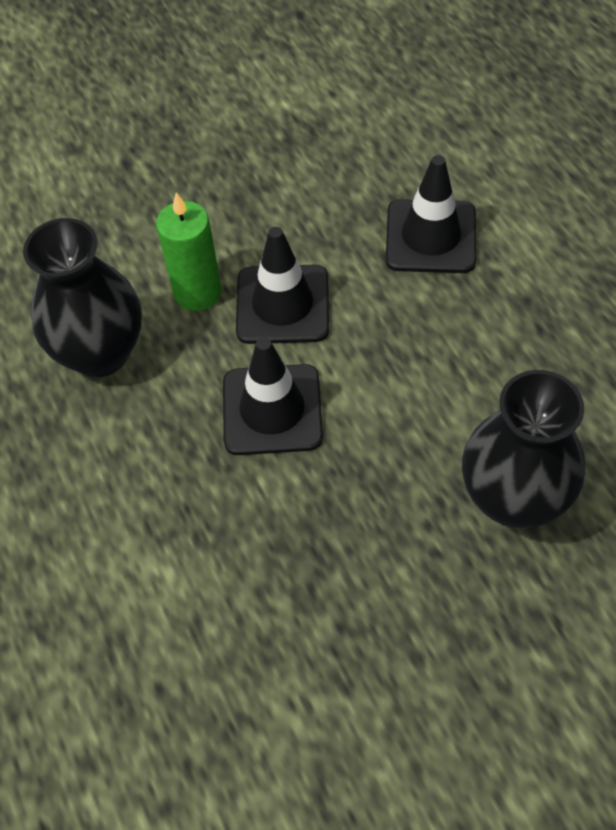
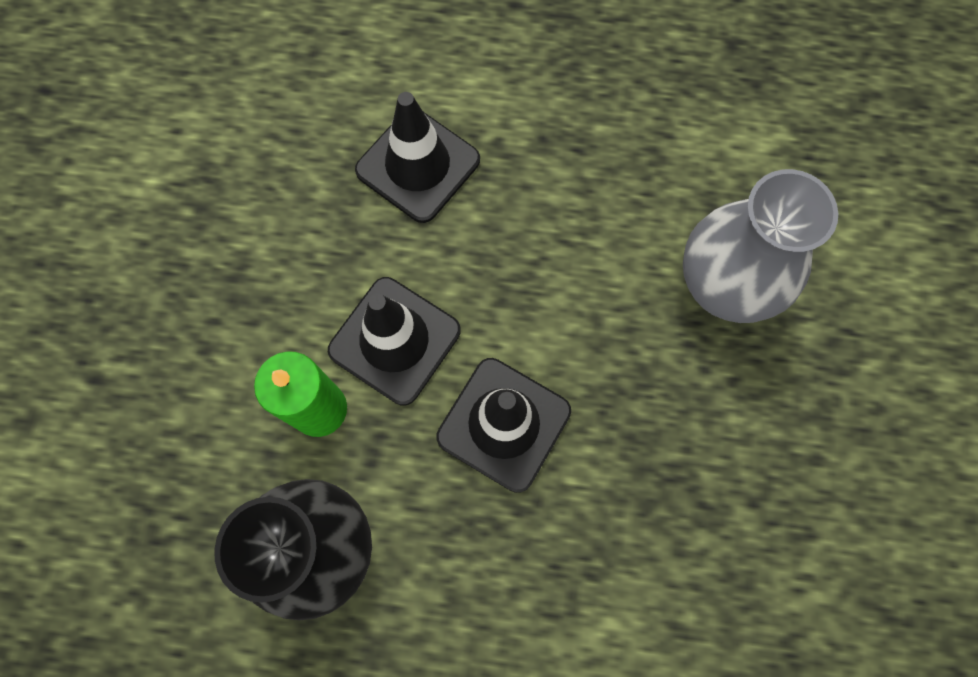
camera: 60 degrees left, 15 degrees up
black vase [462,370,585,528] -> grey vase [683,169,839,323]

